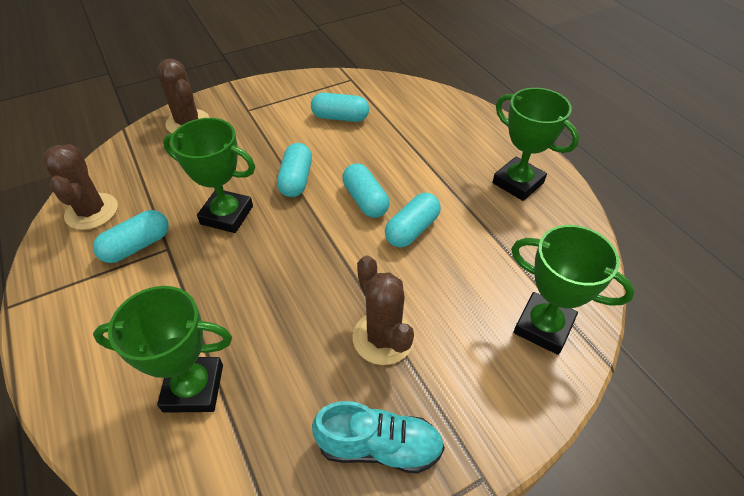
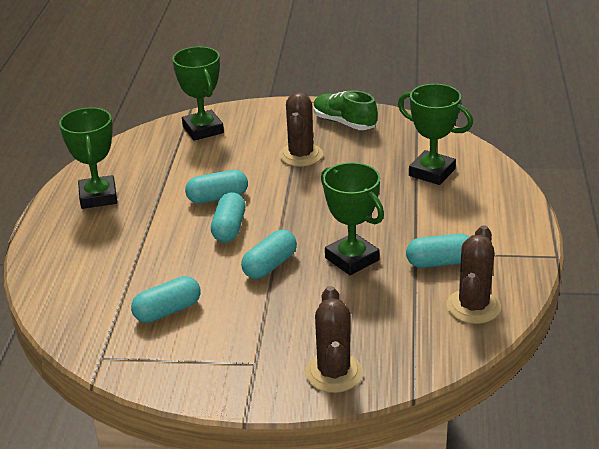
camera: 145 degrees left, 15 degrees down
turquoise capsule [311,93,369,122] -> turquoise capsule turned 75 degrees counterclockwise [131,276,201,323]
turquoise shoe [312,401,445,474] -> green shoe [313,90,377,130]

